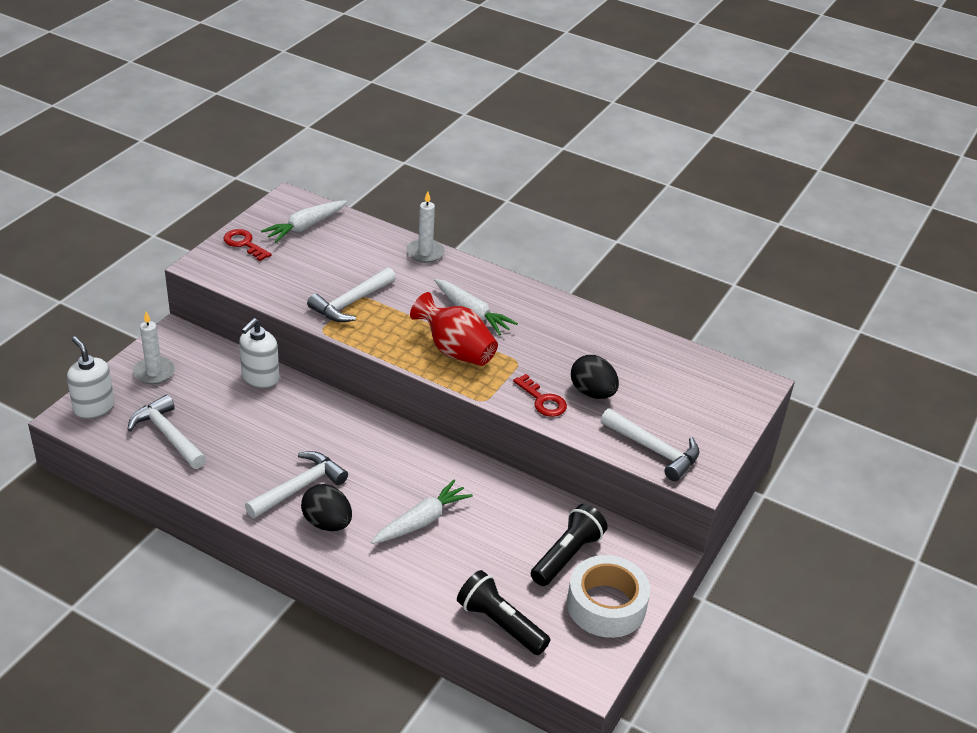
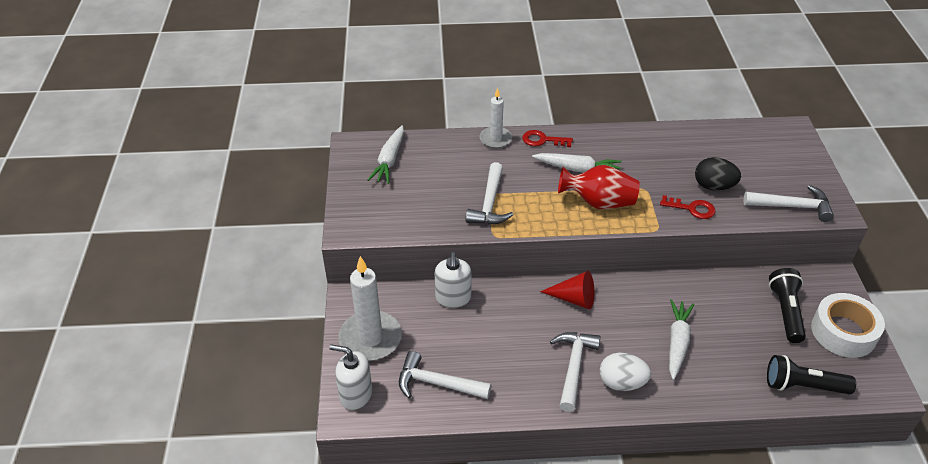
camera: 30 degrees left, 5 degrees up
white candle [133,312,175,384] -> white candle [338,256,402,361], size x1.67
red key [223,229,272,261] -> red key moved to [522,130,573,147]
black egg [301,484,352,531] -> white egg [599,353,651,391]
none -> red cone [540,271,594,309]

